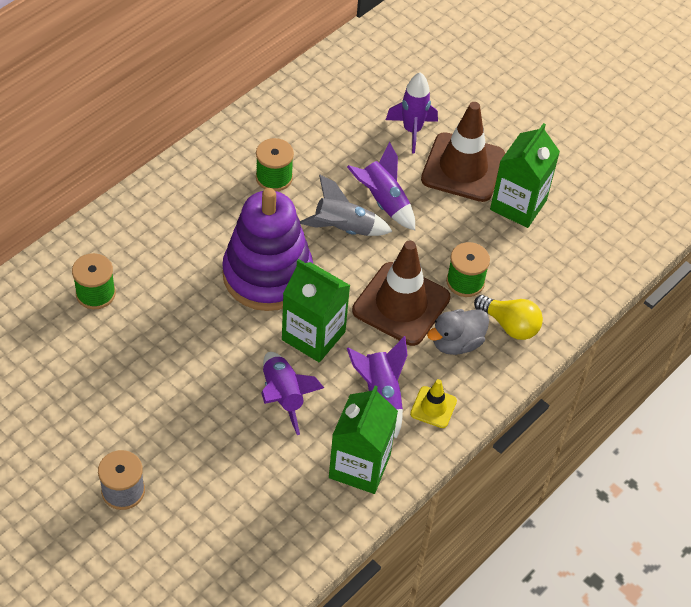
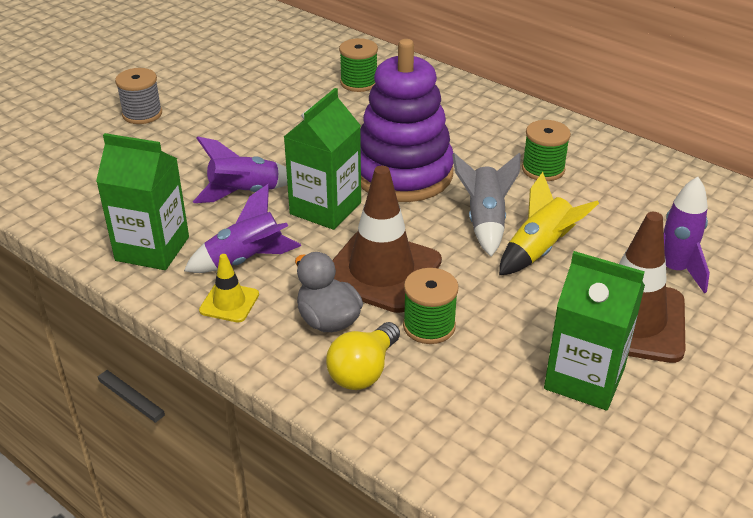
camera: 90 degrees right, 15 degrees down
purple rocket [347,141,415,230] -> yellow rocket [499,172,599,275]

